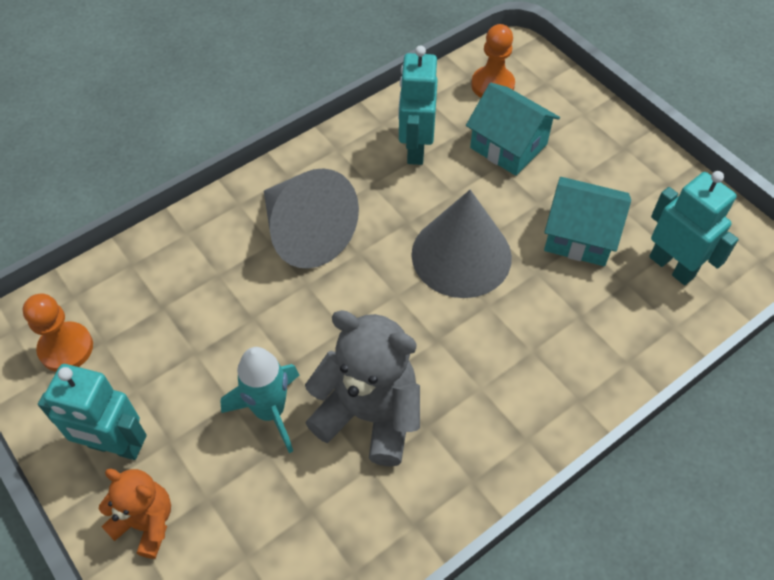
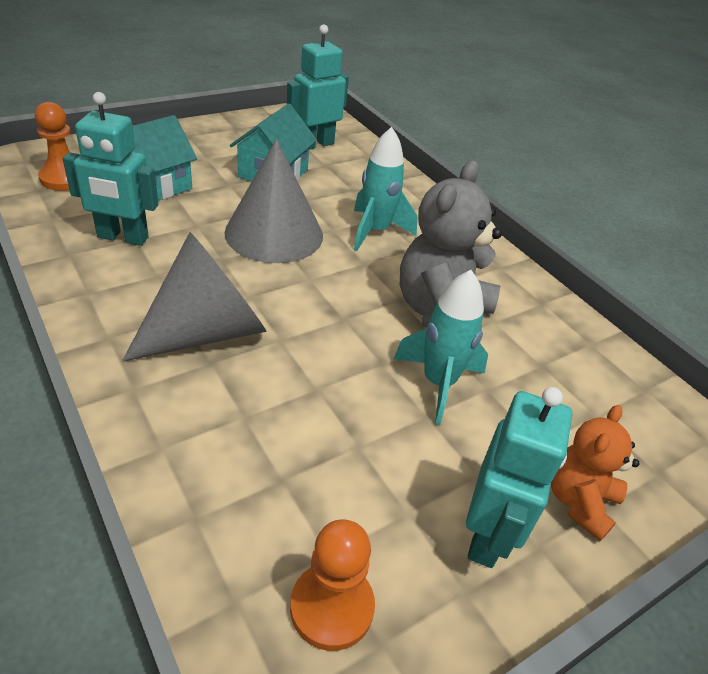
camera: 90 degrees left, 15 degrees down
none -> turquoise rocket [354,127,417,251]

